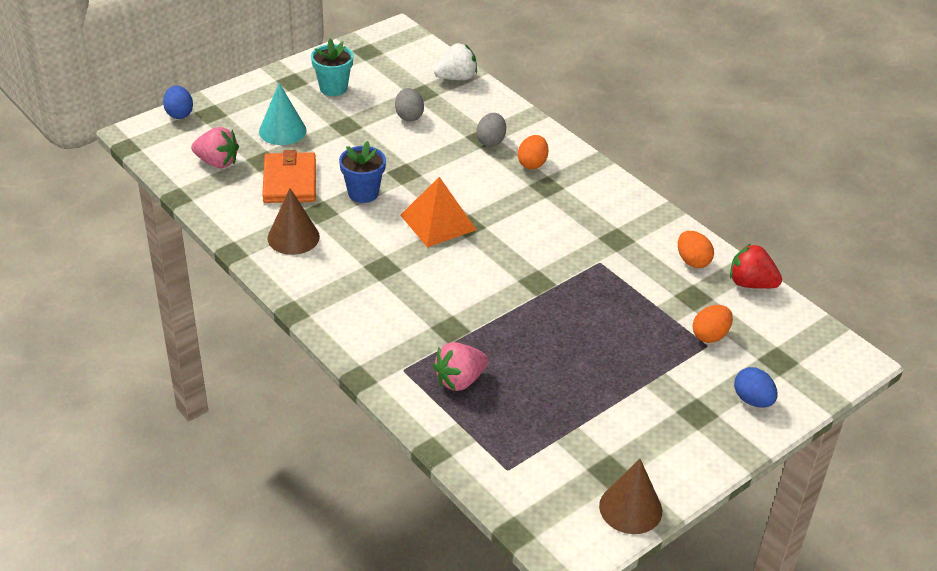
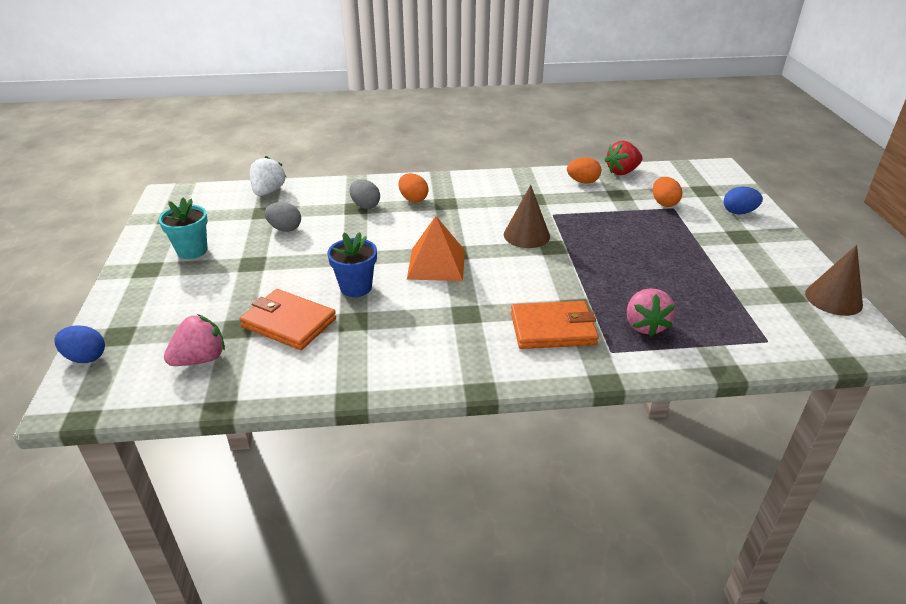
camera: 55 degrees left, 5 degrees down
turquoise cone [259,83,306,145] -> none
brown cone [267,188,320,255] -> brown cone moved to [504,185,550,248]
none -> orange wallet [511,301,599,349]

